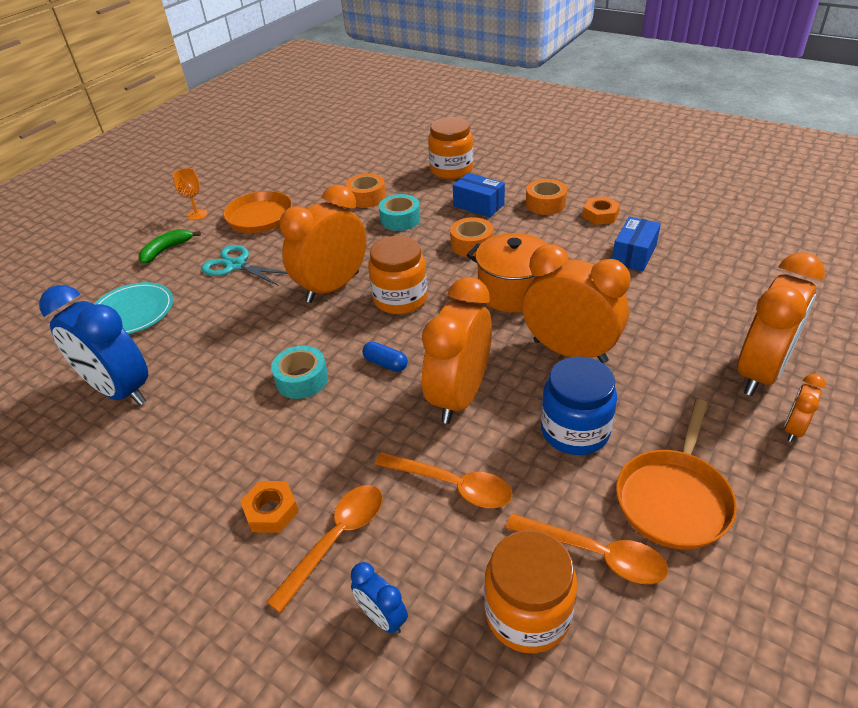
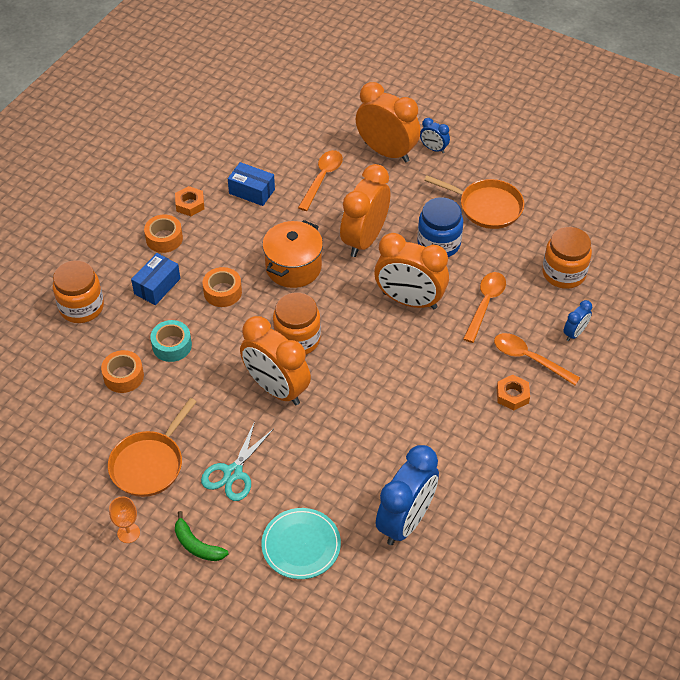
camera: 95 degrees left, 10 degrees up
turquoise tape [271,346,328,399] -> none
blue capsule [362,341,408,372] -> none
orange spoon [506,513,668,584] -> orange spoon moved to [298,150,343,211]
orange clock [784,374,826,442] -> blue clock [420,118,450,153]

